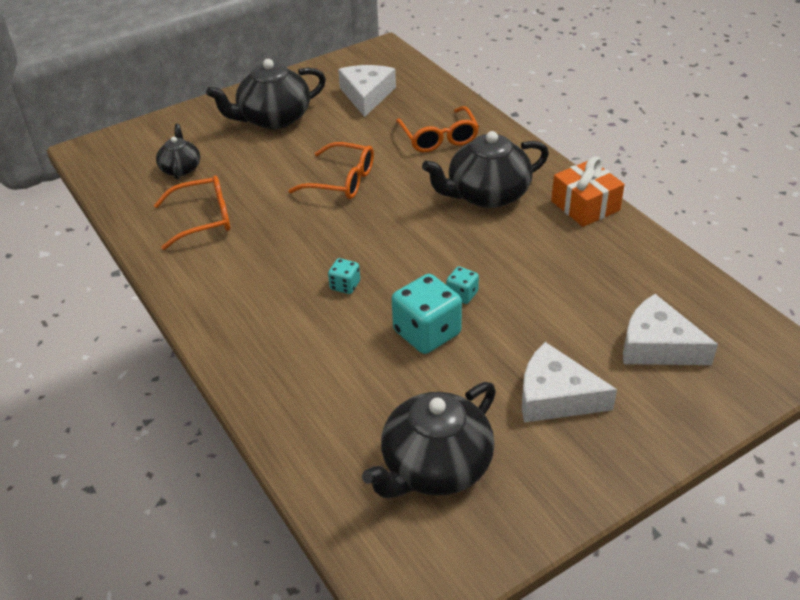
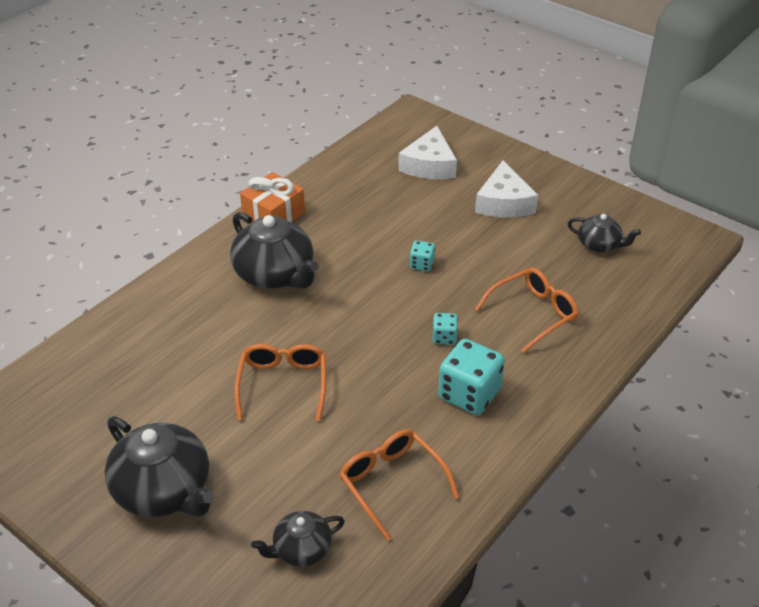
camera: 110 degrees left, 0 degrees up
white cheese [338,65,396,117] -> none
black teapot [362,382,496,498] -> black teapot [568,214,641,253], size x0.55
turquoise dice [392,274,462,354] -> turquoise dice moved to [438,339,505,415]
orange glasses [396,106,479,153] -> orange glasses moved to [475,268,579,353]

